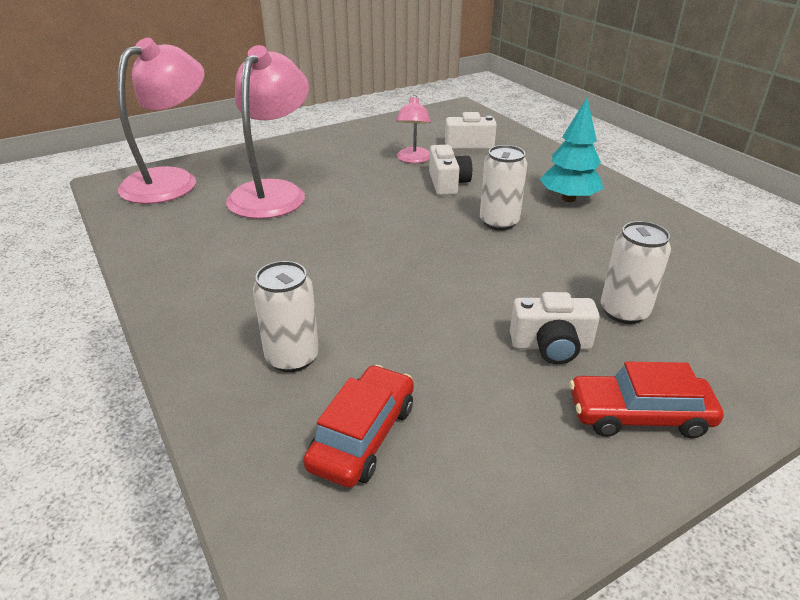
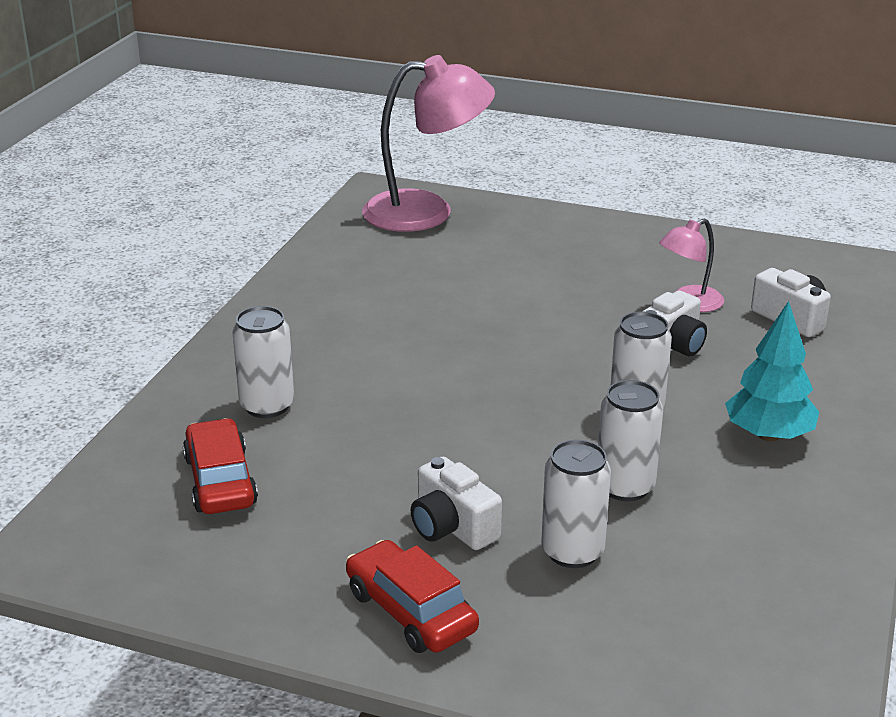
camera: 50 degrees right, 5 degrees down
pink lamp [226,45,309,219] -> none
red car [303,365,414,488] -> red car turned 90 degrees counterclockwise [183,418,258,514]
none -> white can [598,380,663,501]

